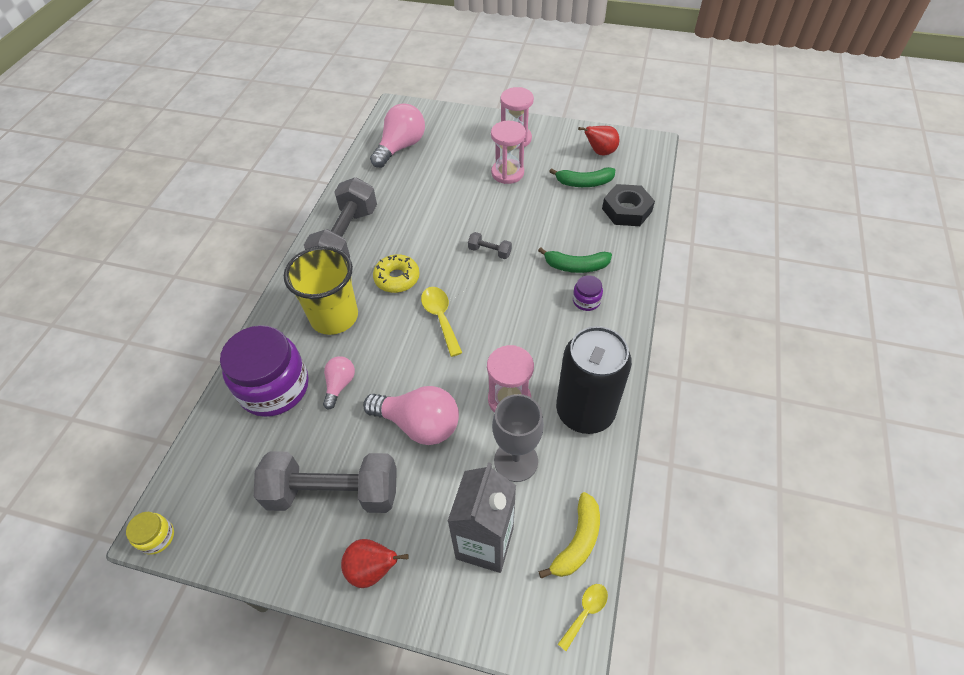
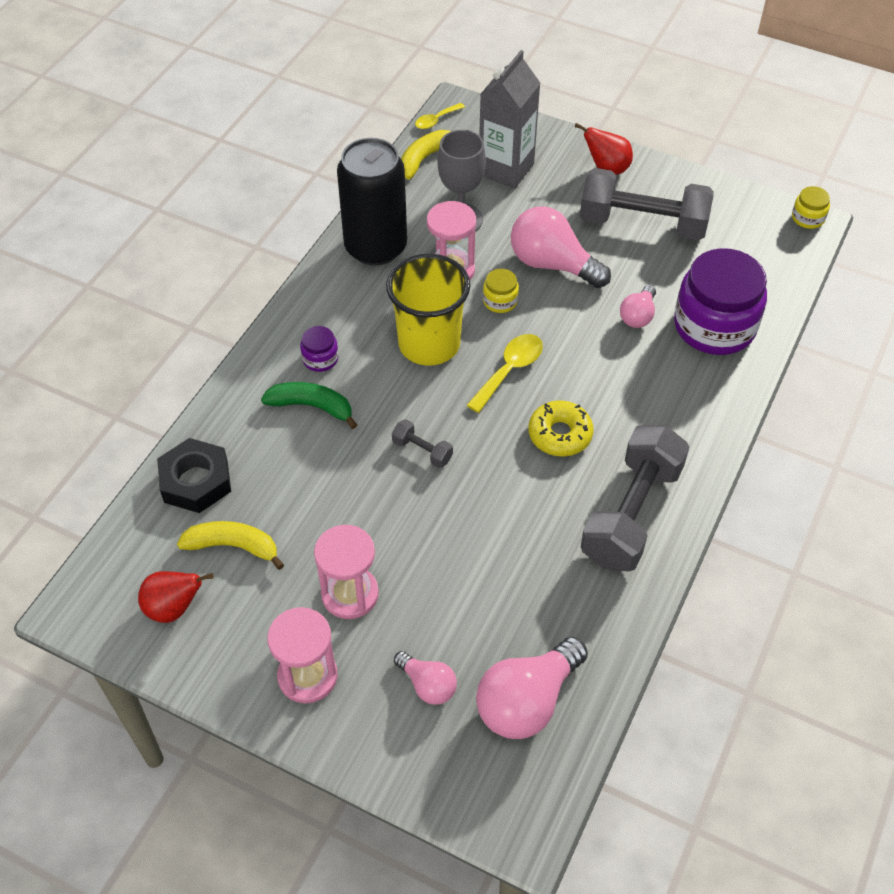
camera: 170 degrees left, 0 degrees up
yellow cup [284,246,358,335] -> yellow cup moved to [386,254,470,366]
yellow spoon [421,287,462,357] -> yellow spoon turned 135 degrees counterclockwise [467,334,543,413]
green banana [549,167,615,187] -> yellow banana [177,521,284,570]
none -> pink light bulb [394,651,457,705]
none -> yellow jar [483,269,519,313]

